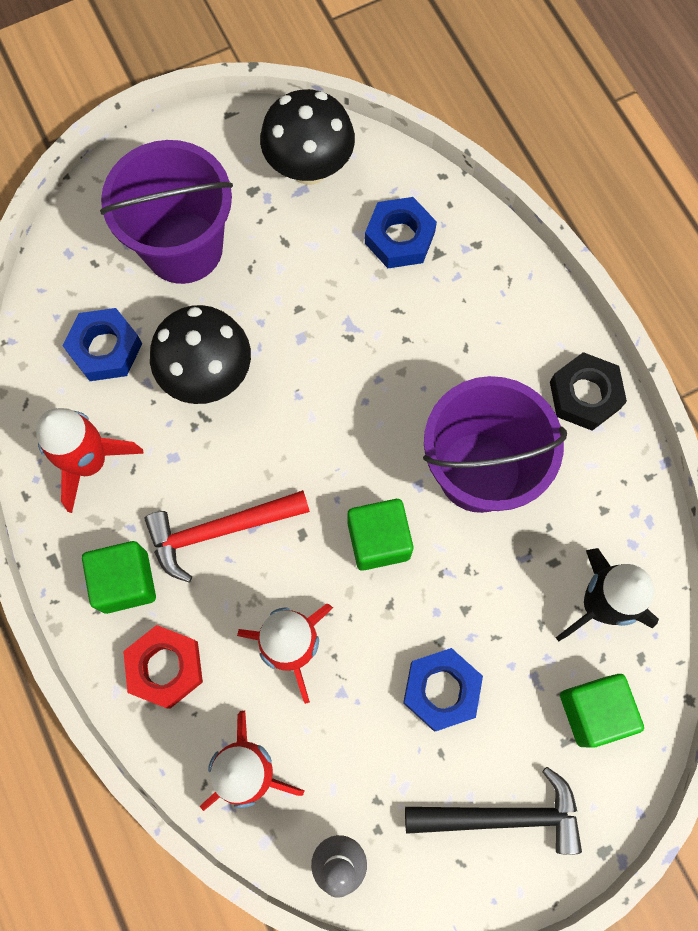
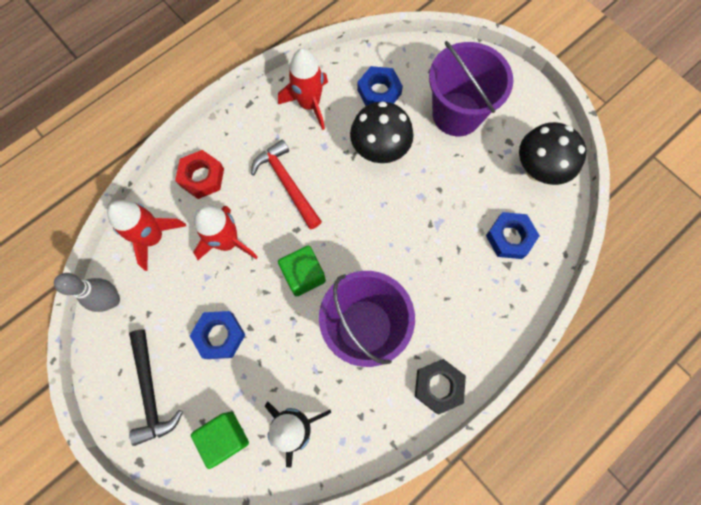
camera: 75 degrees right, 0 degrees up
green cube [82,541,156,614] -> none

